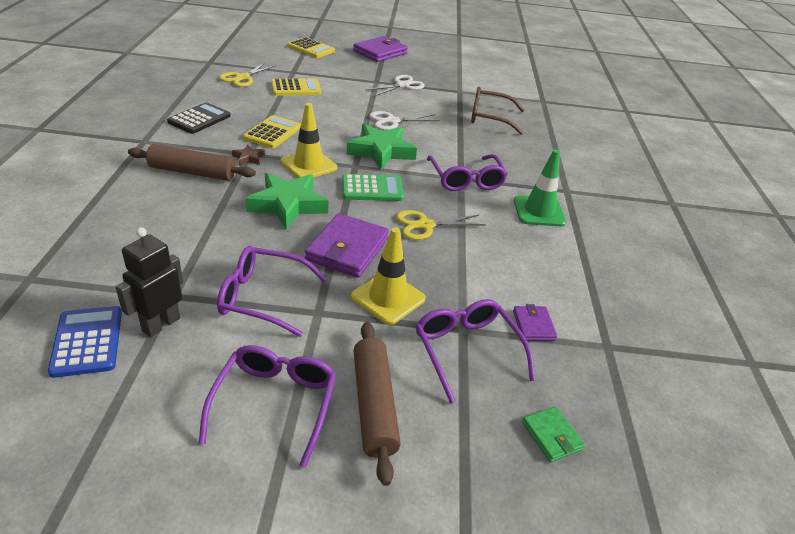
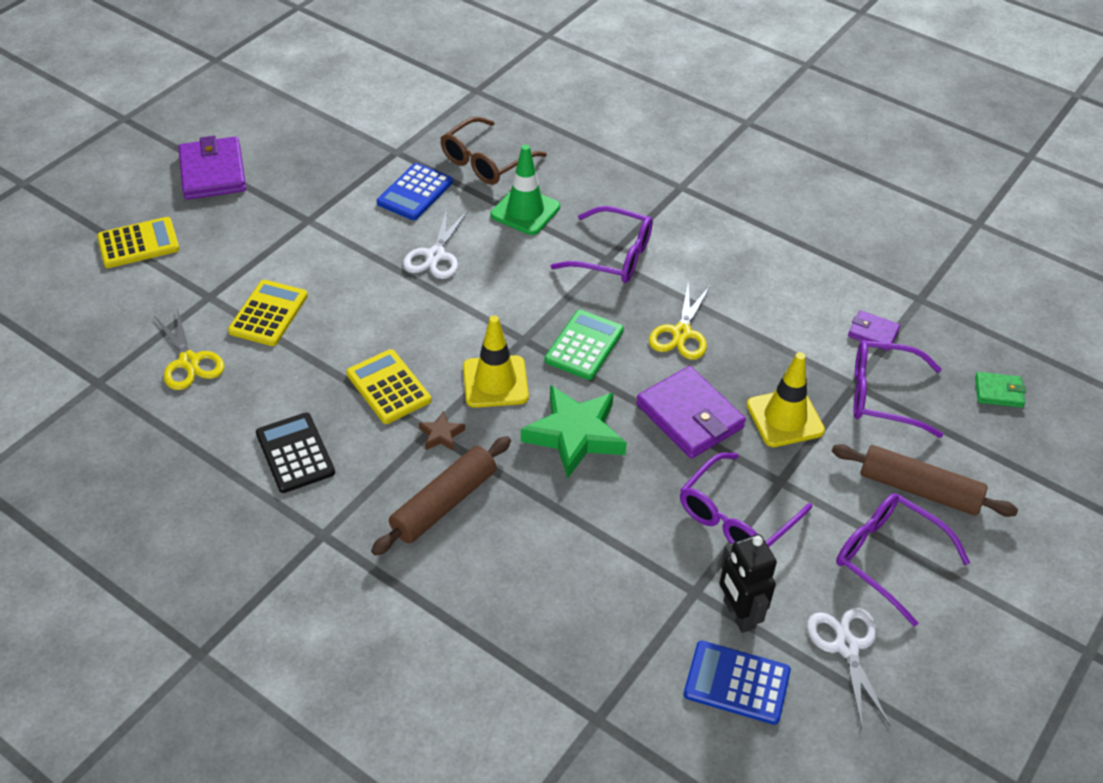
camera: 55 degrees left, 10 degrees up
green star [347,124,417,170] -> none
white scissors [366,75,425,96] -> white scissors moved to [807,608,890,729]
green traffic cone [514,150,566,226] -> green traffic cone moved to [491,145,560,235]
none -> blue calculator [377,163,453,220]

